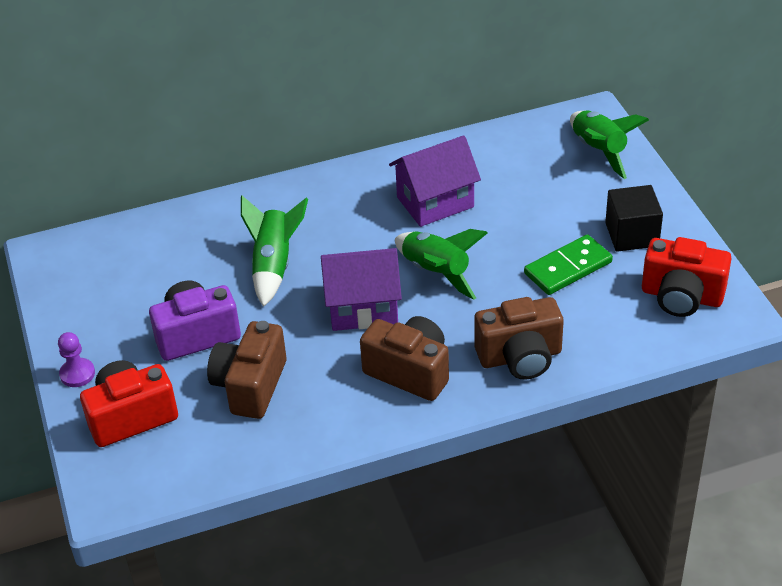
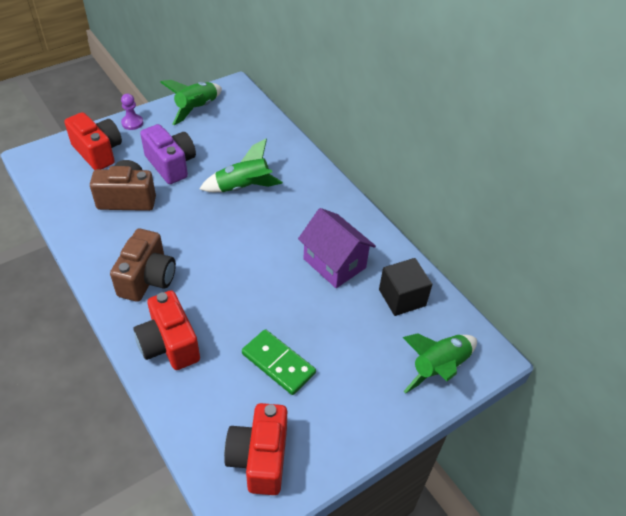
camera: 70 degrees right, 5 degrees up
purple house [321,248,402,331] -> none
green rocket [395,229,487,300] -> green rocket moved to [160,80,222,125]
brown camera [474,297,564,380] -> red camera [133,290,200,370]
black cube [605,185,663,252] -> black cube moved to [379,258,432,316]

